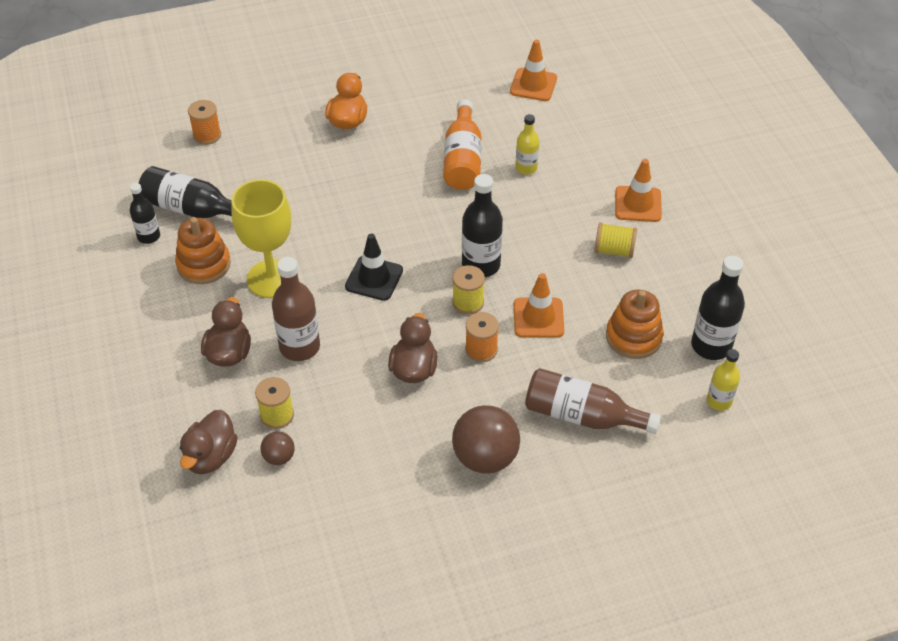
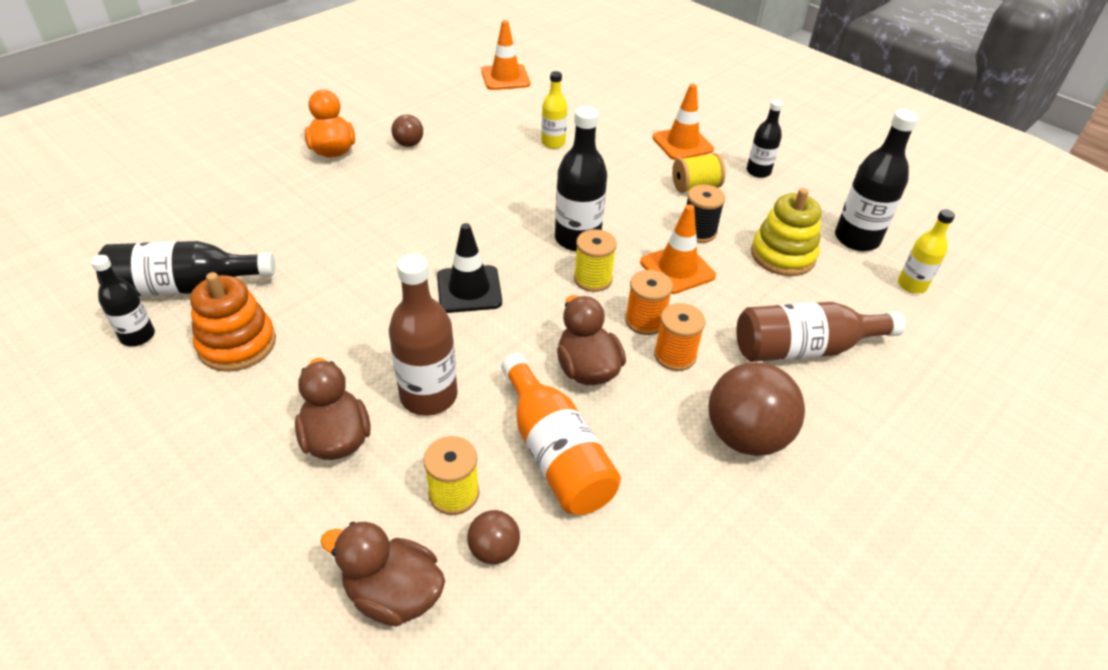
camera: 30 degrees left, 5 degrees down
brown duck [180,410,237,474] -> brown duck turned 120 degrees clockwise [320,522,445,627]
orange spool [188,100,221,145] -> orange spool moved to [654,303,706,371]
yellow goblet [232,179,291,298] -> none
orange bottle [443,99,482,190] -> orange bottle moved to [501,353,621,515]
orange stacking toy [606,289,664,359] -> yellow stacking toy [751,188,821,276]
none -> brown ball [391,114,423,147]
none -> black spool [687,184,725,243]
none -> black bottle [747,100,783,178]

